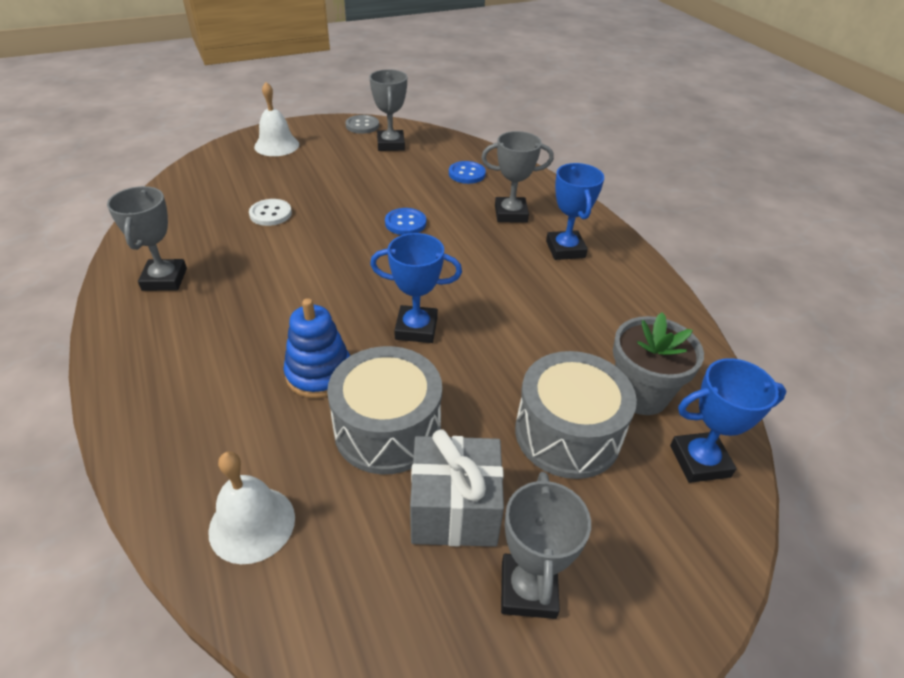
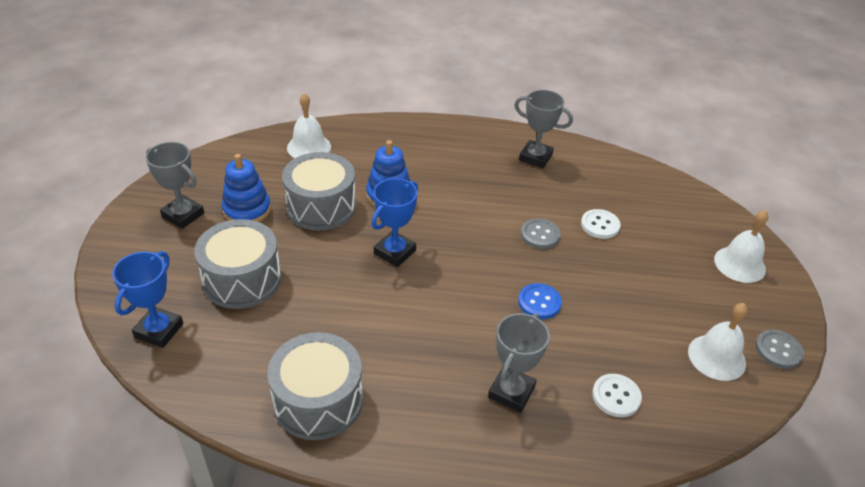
camera: 120 degrees right, 0 degrees up
grey trophy [369,69,407,151] -> white bell [688,303,747,381]
grey gift [410,429,504,547] -> blue stacking toy [221,154,271,222]
blue button [449,161,486,184] -> white button [592,374,642,417]
blue trophy [546,163,604,260] -> none
grey flower pot [613,312,704,415] -> none
none -> grey drum [268,332,363,440]
none -> grey button [521,218,561,249]

